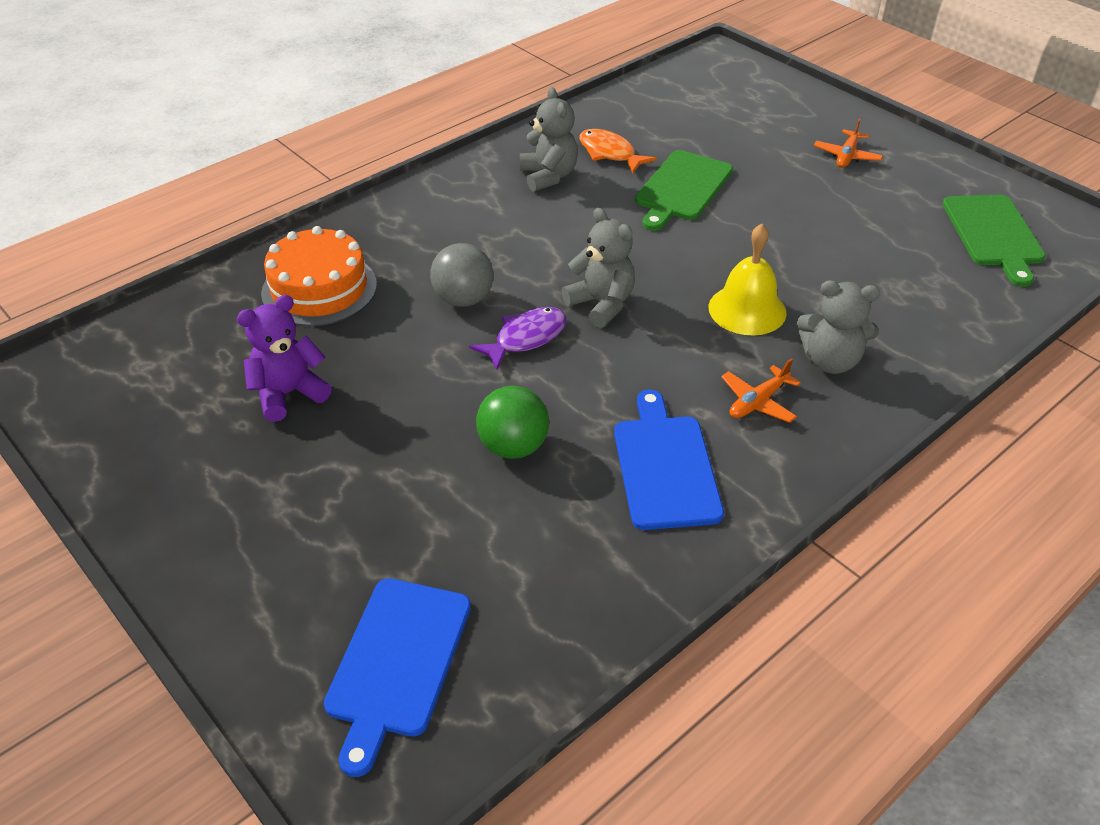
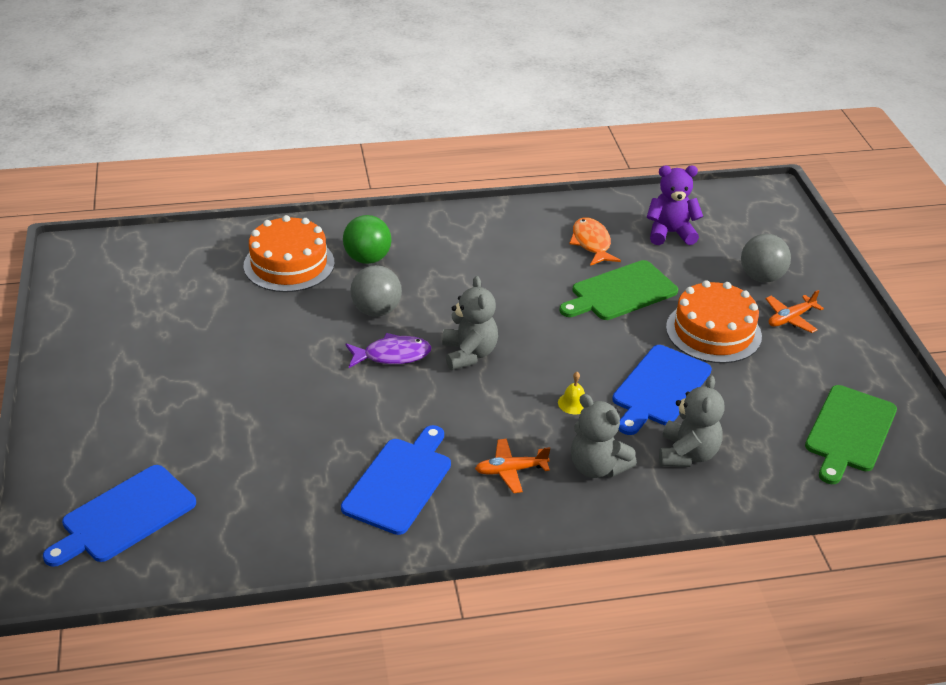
camera: 30 degrees right, 5 degrees down
purple teddy bear [237,295,332,422] -> purple teddy bear moved to [647,166,703,245]
green ball [476,386,549,459] -> green ball moved to [343,215,391,264]
grey teddy bear [520,87,578,192] -> grey teddy bear moved to [659,375,725,467]
yellow bell [709,224,787,335] -> yellow bell [558,372,585,414], size x0.47
none -> blue cutting board [612,345,712,435]
none -> orange cake [666,280,762,363]
none -> grey ball [741,234,791,283]

